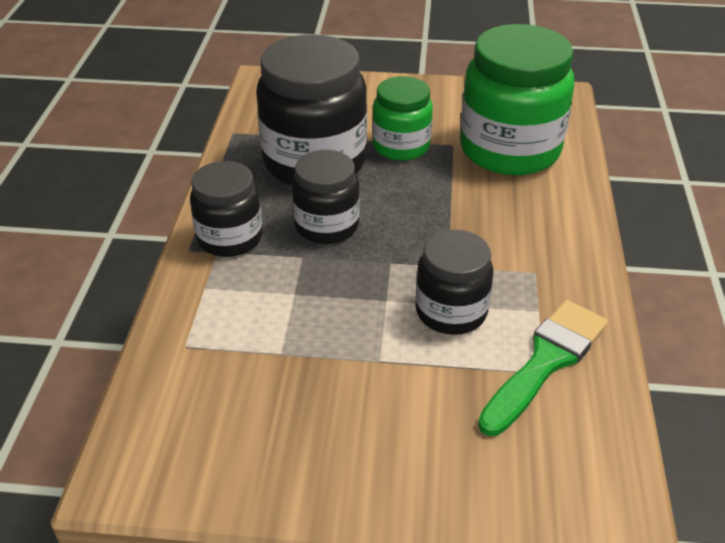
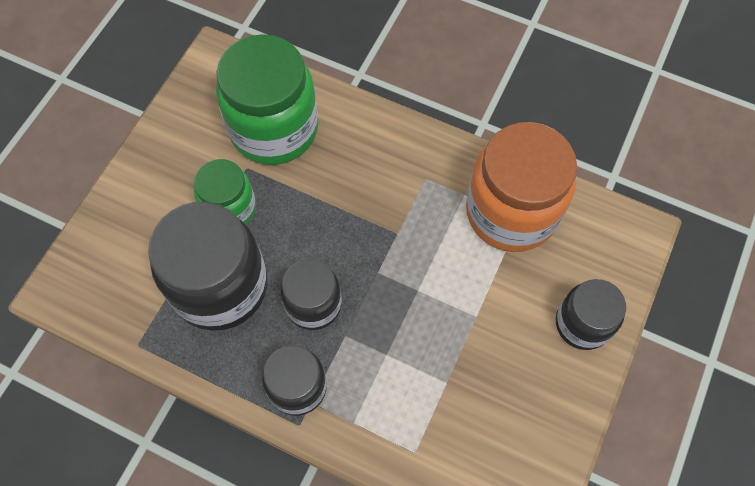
camera: 70 degrees left, 25 degrees up
black jar [416,230,493,335] -> black jar moved to [556,279,626,350]
green brush [478,300,608,436] -> orange jar [466,122,577,252]

